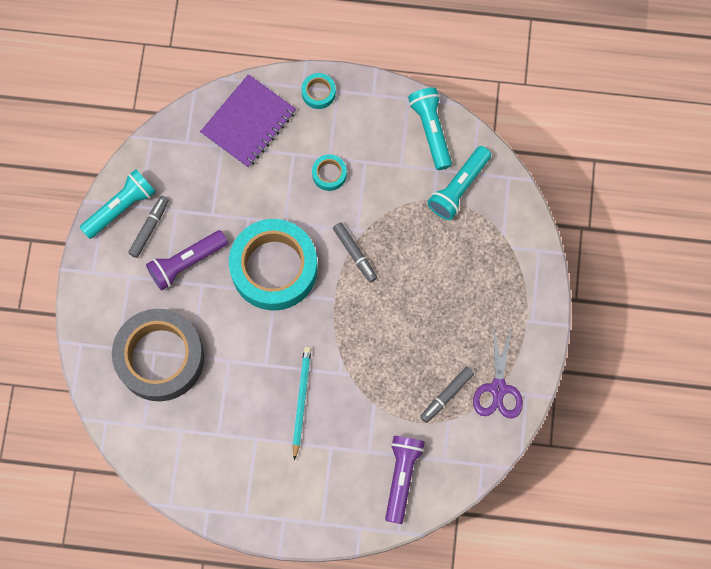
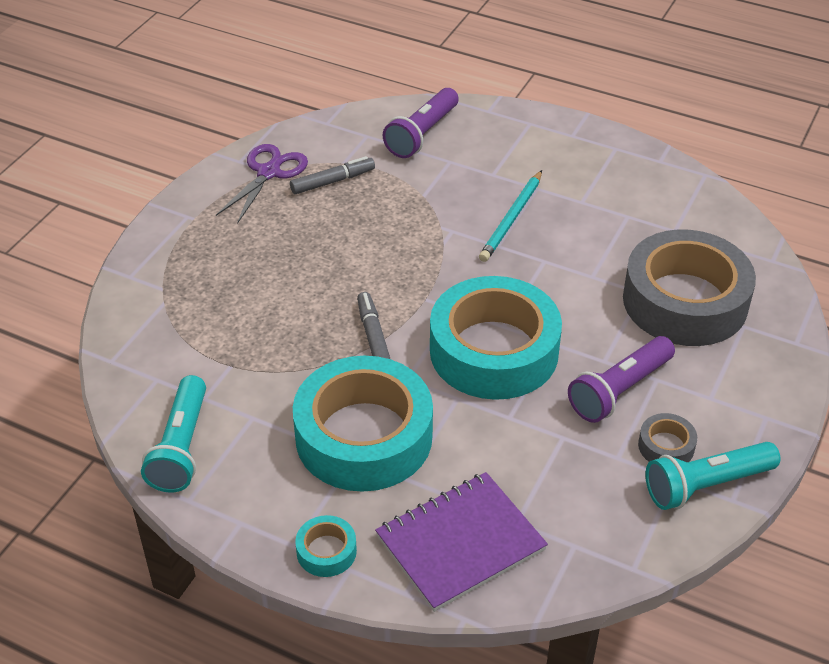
camera: 160 degrees left, 30 degrees down
grey marker [128,196,169,258] -> grey tape [638,413,697,462]
purple flashlight [146,230,228,291] -> purple flashlight turned 150 degrees clockwise [568,336,675,423]
turquoise tape [312,154,347,191] -> turquoise tape [293,356,433,492], size x2.47
turquoise flashlight [427,146,491,220] -> none

